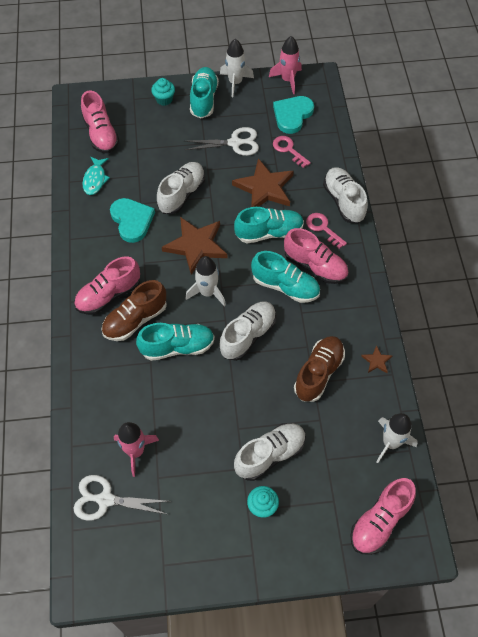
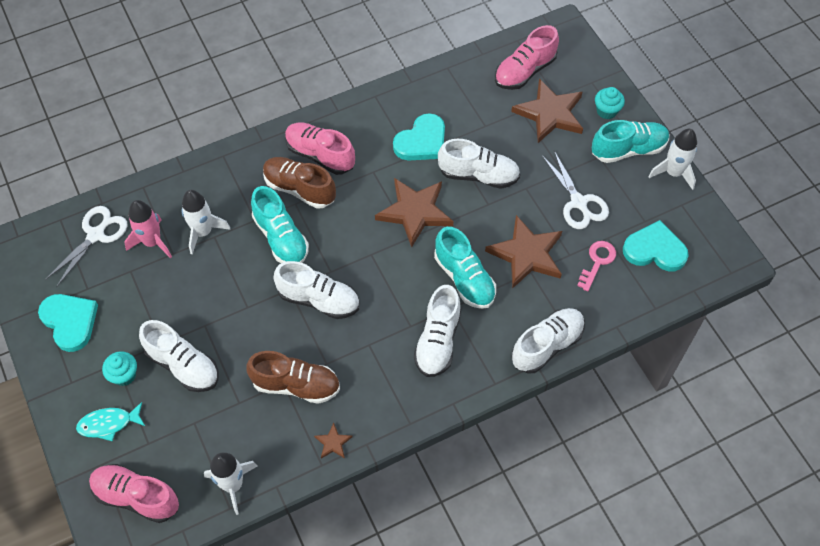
camera: 70 degrees right, 0 degrees up
white scissors [74,475,170,521] -> white scissors turned 45 degrees clockwise [45,206,128,288]
turquoise fish [82,157,110,195] -> turquoise fish moved to [76,402,145,442]
white rocket [185,256,226,307] -> white rocket moved to [181,190,230,255]
turquoise shoe [251,251,320,303] -> none
pink rocket [269,36,302,94] -> none
pink shoe [284,228,349,284] -> white shoe [414,285,461,377]
pink key [306,213,347,249] -> none
none -> turquoise heart [38,294,98,352]
none -> brown star [511,79,583,143]

